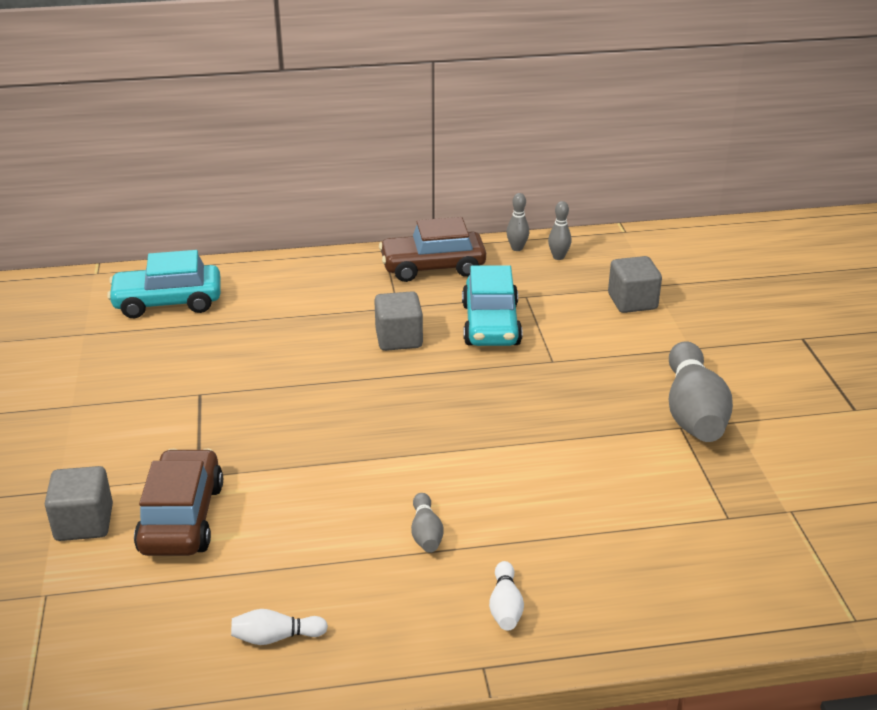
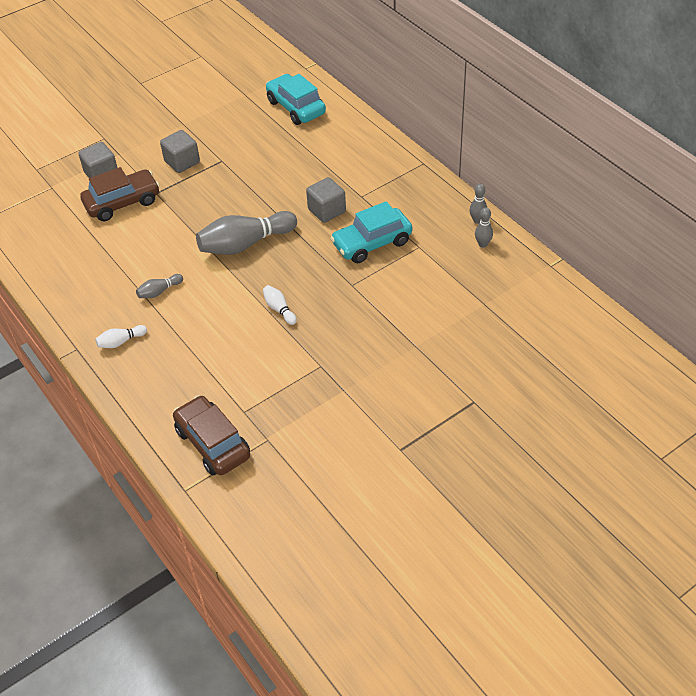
camera: 65 degrees right, 15 degrees up
white bowling pin [231,609,328,645] -> white bowling pin moved to [263,285,297,325]
brown car [379,217,486,282] -> brown car moved to [173,395,250,476]
grey cube [608,256,662,313] -> grey cube moved to [160,130,200,173]
grey bowling pin [669,341,733,442] -> grey bowling pin moved to [196,211,297,255]

